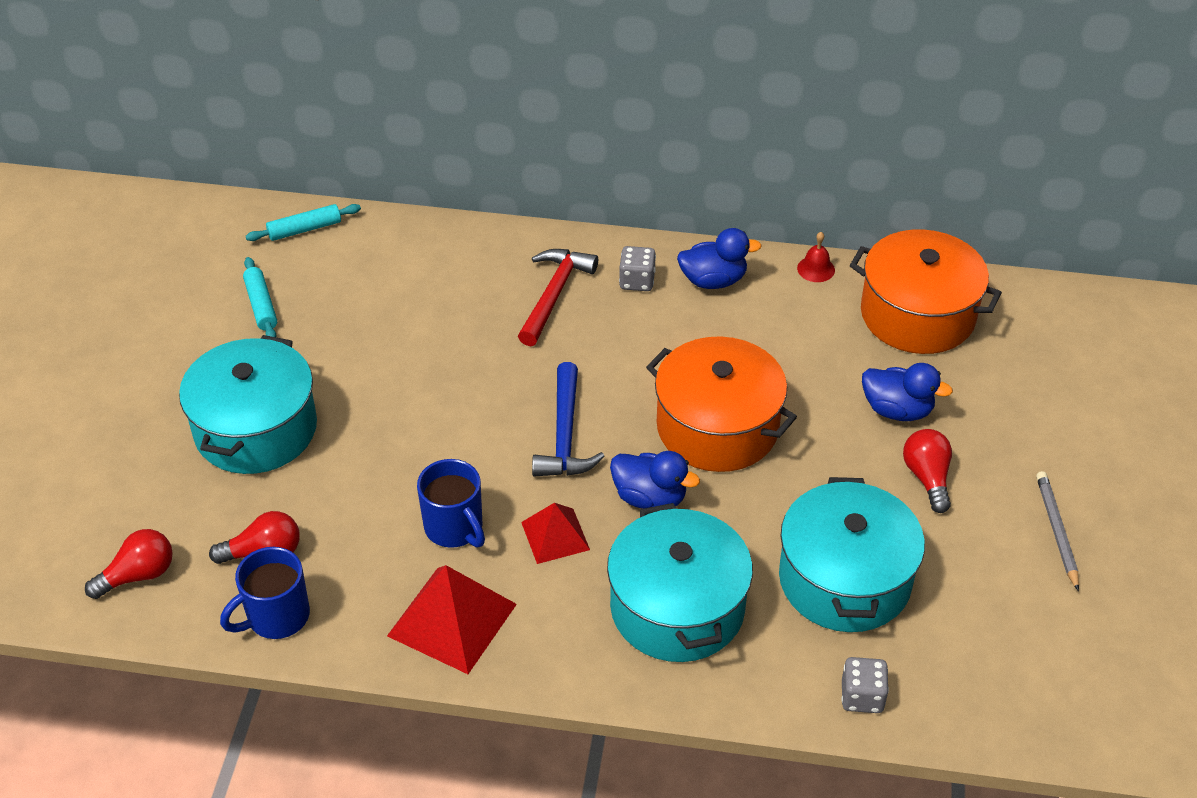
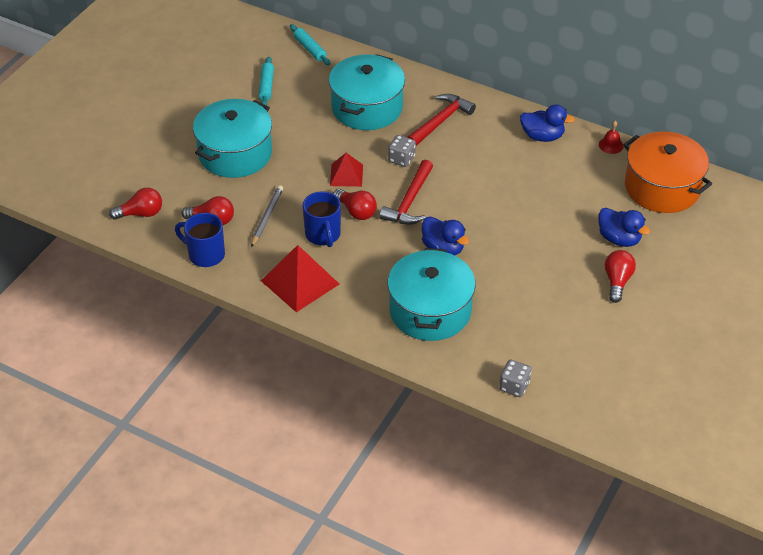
camera: 20 degrees right, 0 degrees up
blue mug [220,547,310,639] -> blue mug turned 45 degrees clockwise [175,213,225,267]
turquoise rolling pin [246,204,361,241] -> turquoise rolling pin turned 60 degrees clockwise [290,24,330,65]
red pyramid [521,503,590,564] -> red pyramid moved to [330,153,363,187]
blue hammer [532,362,605,477] -> red hammer [379,160,433,225]
grey dice [619,246,656,291] -> grey dice moved to [388,135,416,167]
orange pot [646,336,797,472] -> none
turquoise pot [779,477,925,632] -> turquoise pot moved to [329,54,405,130]
grey pencil [1036,471,1079,591] -> grey pencil moved to [251,185,283,247]
none -> red light bulb [333,189,377,220]

